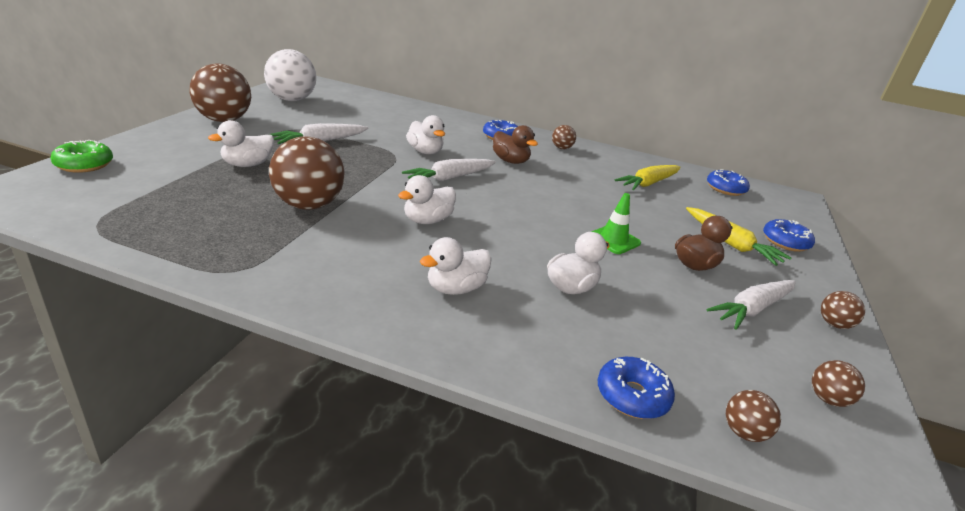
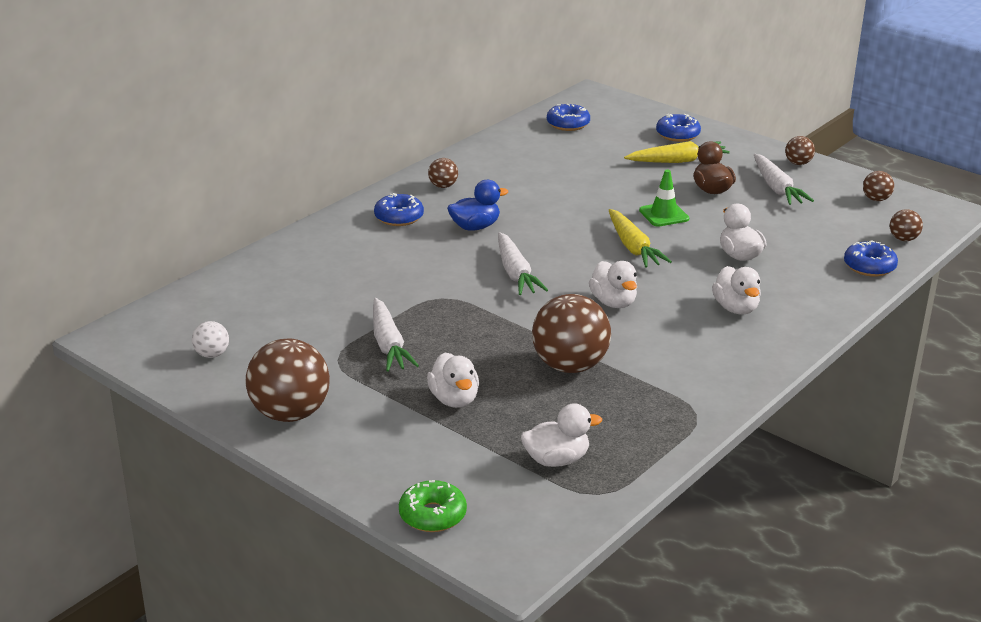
camera: 65 degrees left, 0 degrees up
white ball [264,49,316,101] -> white ball [192,321,229,358], size x0.47
white duck [406,115,445,154] -> white duck moved to [521,403,602,467]
brown duck [493,125,538,164] -> blue duck [447,180,508,231]
yellow carrot [615,165,681,190] -> yellow carrot moved to [609,209,672,268]

